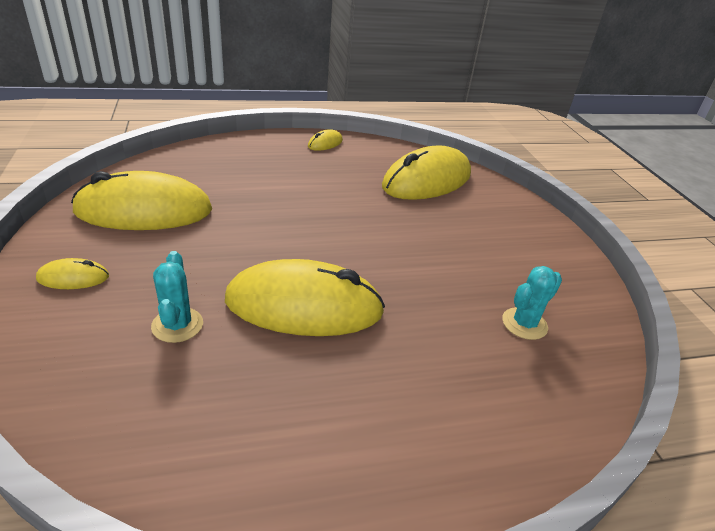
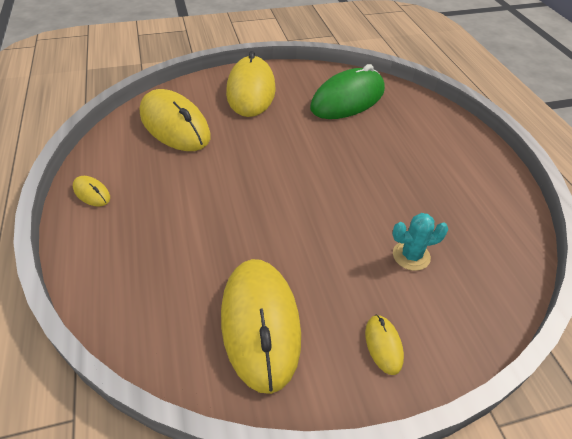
camera: 90 degrees left, 10 degrees up
yellow mouse [225,259,385,336] -> yellow mouse moved to [226,51,276,117]
turquoise cactus [502,266,562,340] -> green mouse [310,64,385,119]

